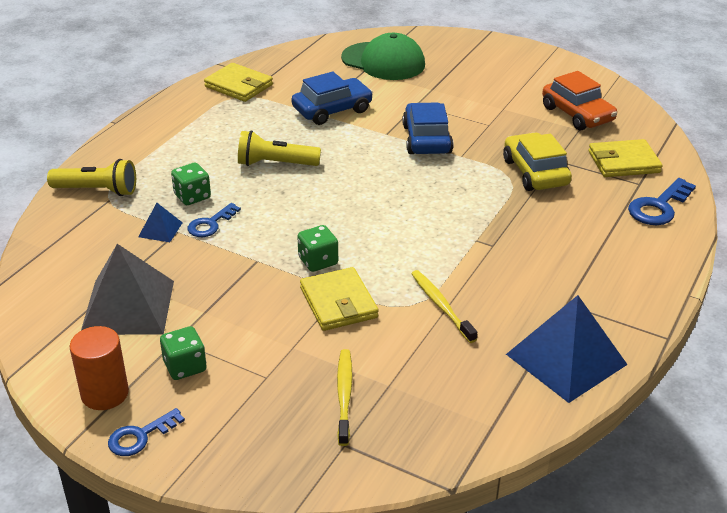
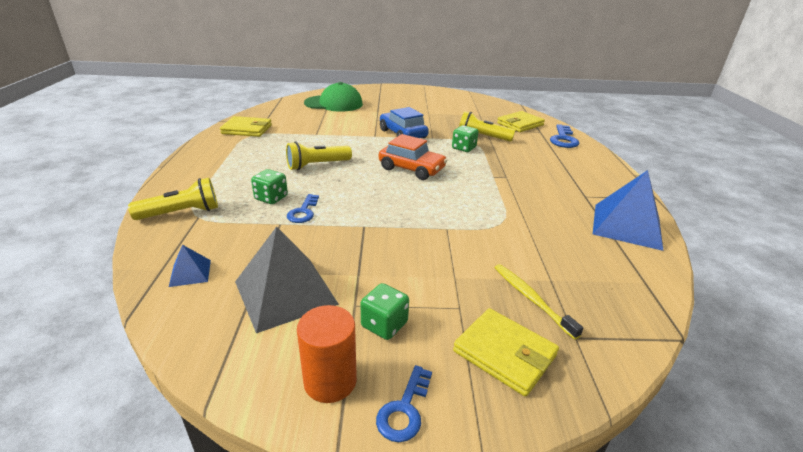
camera: 30 degrees left, 5 degrees down
blue pyramid [138,203,183,242] -> blue pyramid moved to [169,245,211,287]
blue car [292,72,373,125] -> none
green dice [297,225,338,272] -> green dice moved to [452,125,479,152]
yellow wallet [300,267,379,331] -> yellow wallet moved to [453,308,559,397]
yellow toothbrush [411,270,477,343] -> none
yellow car [503,132,572,191] -> yellow flashlight [459,111,515,142]
orange car [542,71,617,131] -> orange car moved to [379,134,448,180]

